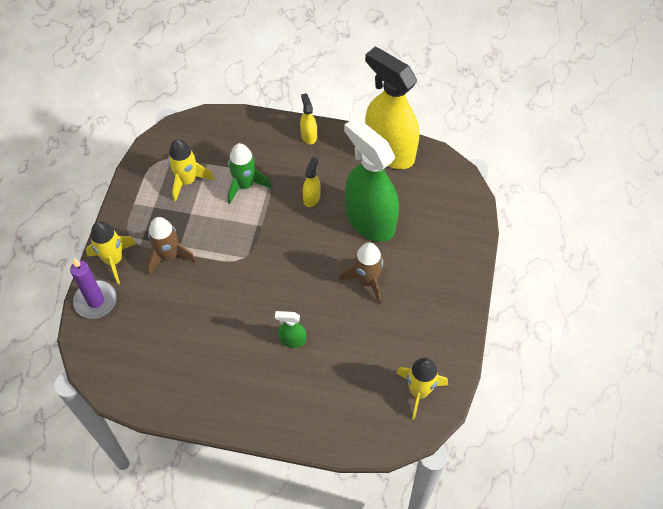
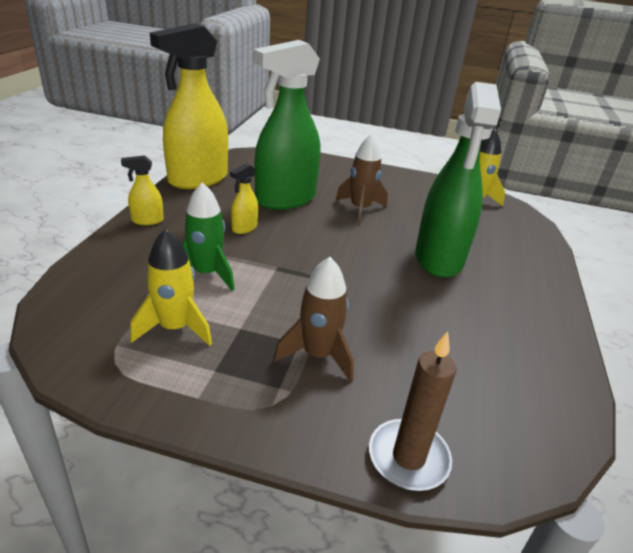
camera: 90 degrees left, 25 degrees down
purple candle [70,258,117,319] -> brown candle [369,331,457,491]
yellow rocket [86,221,136,284] -> none
green spray bottle [275,311,306,348] -> green spray bottle [415,82,501,278], size x2.43
yellow spray bottle [303,156,321,207] -> yellow spray bottle turned 75 degrees counterclockwise [230,163,258,234]

